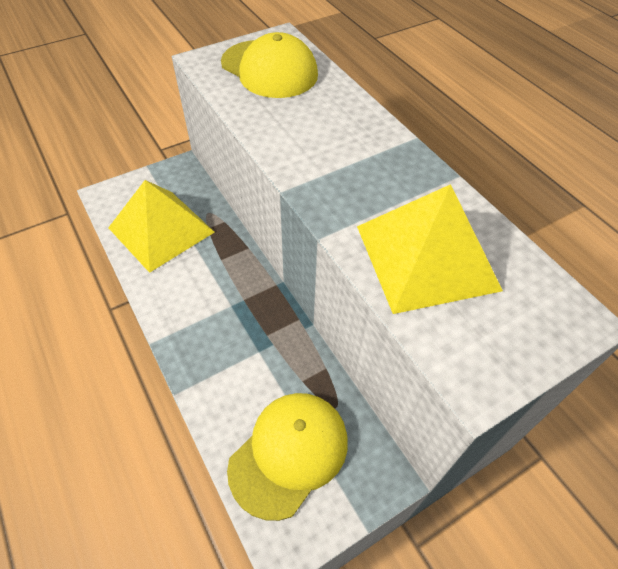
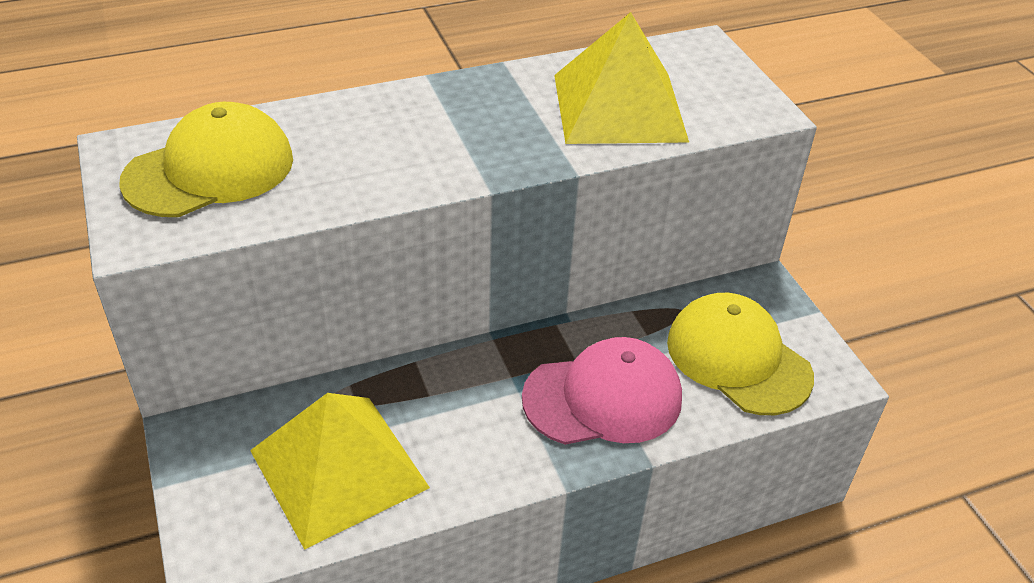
camera: 80 degrees left, 10 degrees down
none -> pink cap [522,337,682,445]

